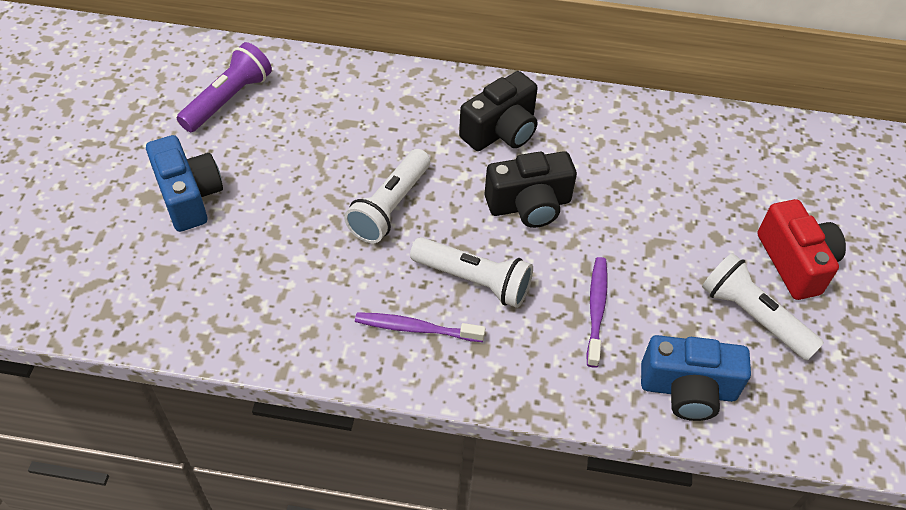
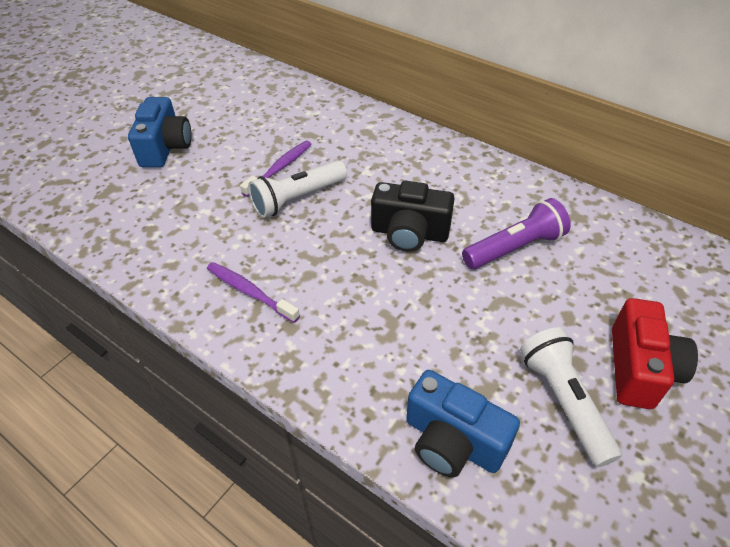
camera: 30 degrees right, 5 degrees down
purple flashlight [177,42,272,132] -> purple flashlight moved to [462,198,571,269]
white flashlight [410,237,533,308] -> none
black camera [459,71,538,151] -> none
purple toothbrush [587,257,608,368] -> purple toothbrush moved to [240,141,312,197]

